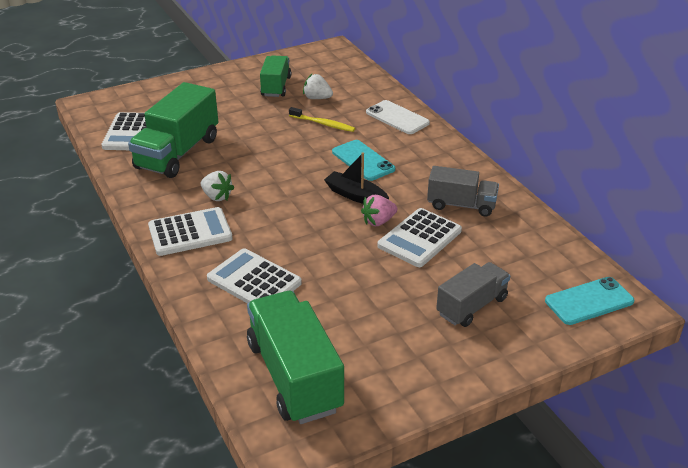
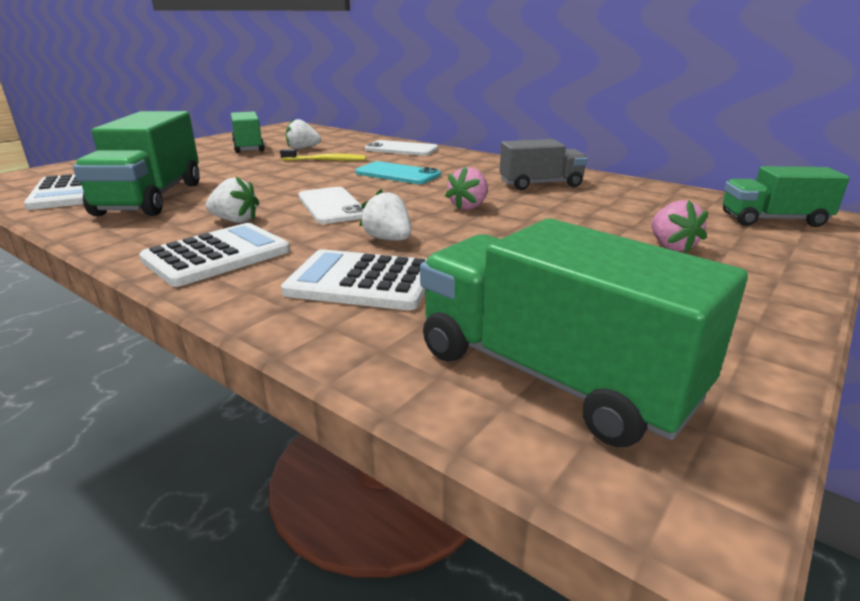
camera: 25 degrees left, 10 degrees down
black boat [324,152,389,204] -> none
white calculator [378,208,462,267] -> none
grey truck [436,262,510,327] -> pink strawberry [651,200,708,253]
turquoise phone [545,277,634,325] -> green truck [723,166,850,227]
none -> white phone [298,187,363,224]
none -> white strawberry [359,189,411,241]

